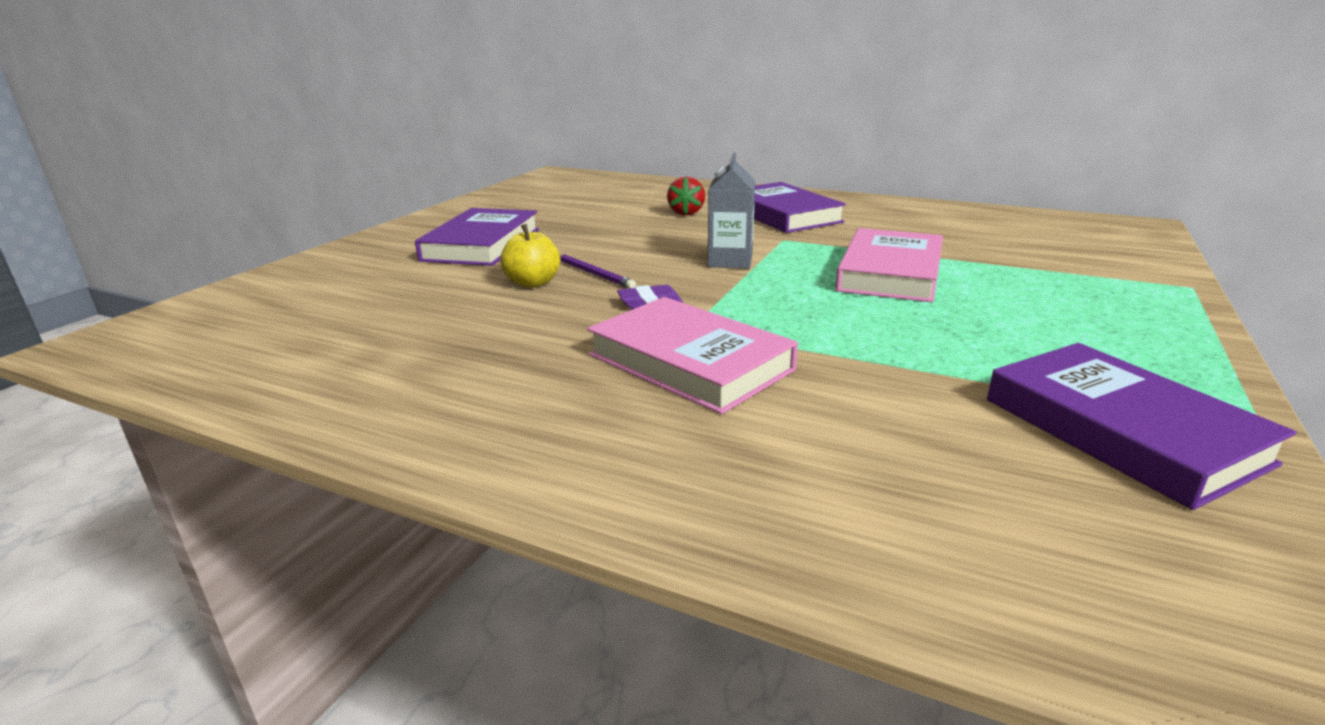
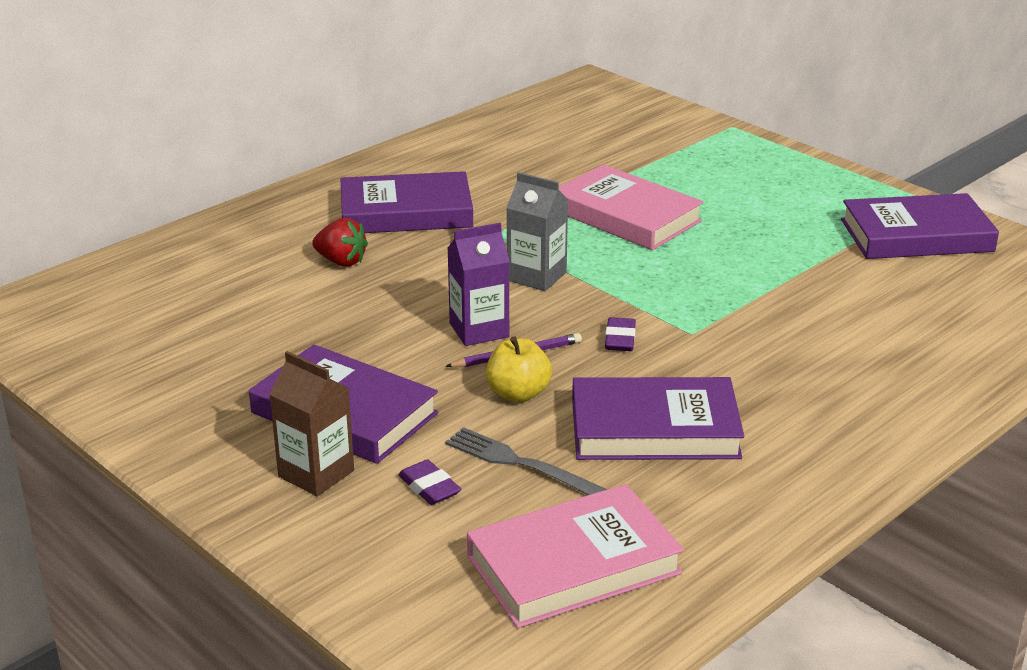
camera: 70 degrees left, 5 degrees up
pink book [587,297,798,414] -> pink book moved to [467,484,684,628]
none -> brown carton [269,351,354,496]
none -> purple eraser [398,460,461,505]
none -> grey fork [445,427,607,495]
none -> purple carton [447,223,510,346]
none -> purple book [572,377,744,460]

